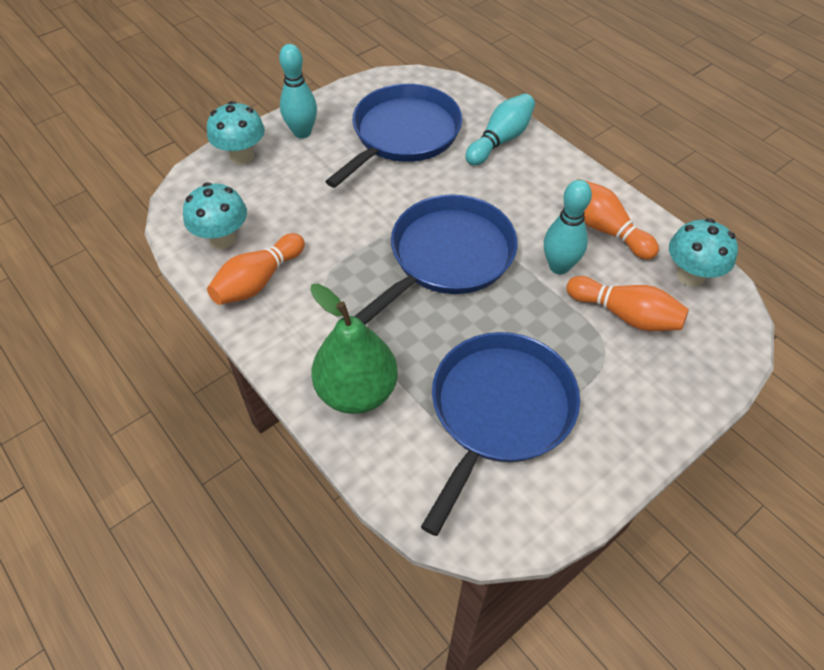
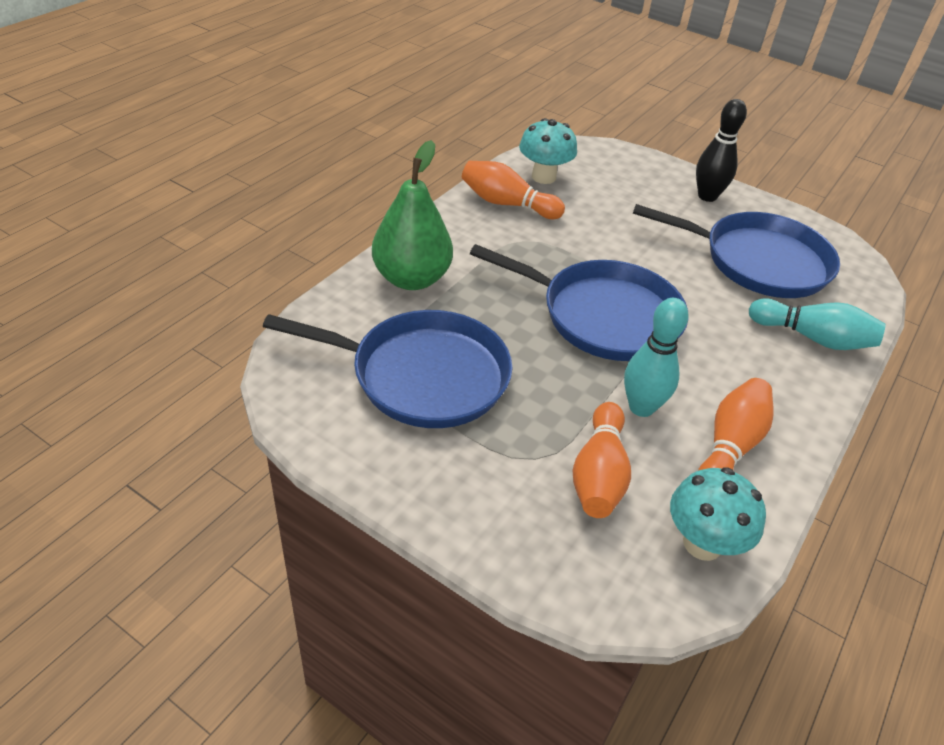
camera: 70 degrees right, 10 degrees down
turquoise mushroom [207,101,265,165] -> none
turquoise bowling pin [279,44,317,138] -> black bowling pin [696,99,747,202]

